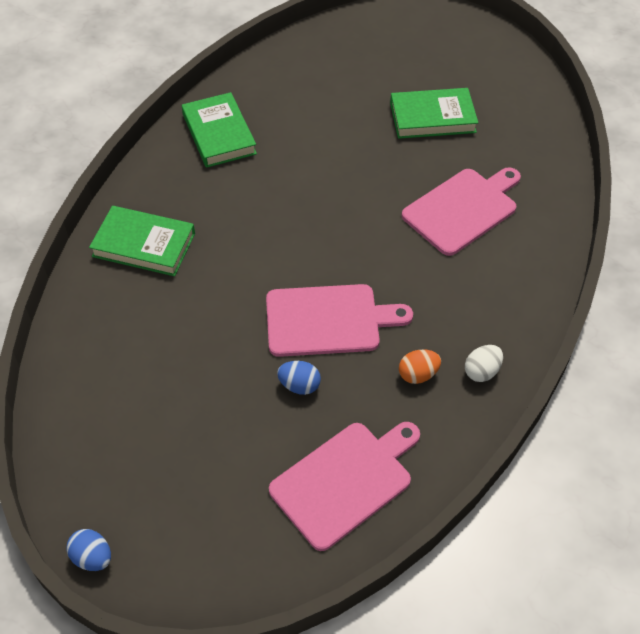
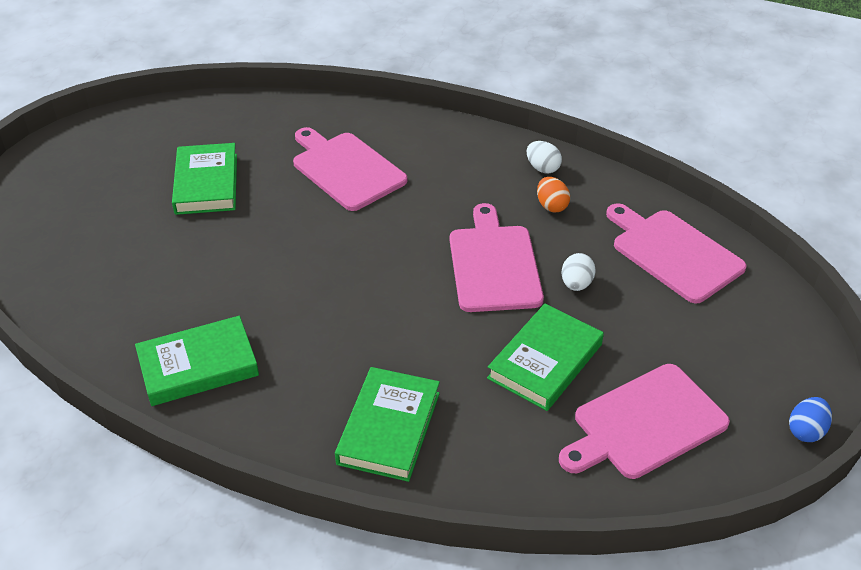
camera: 90 degrees left, 10 degrees down
blue egg [277,361,321,395] -> white egg [562,253,596,291]
none -> green book [487,304,604,411]
none -> pink cutting board [559,364,730,479]

